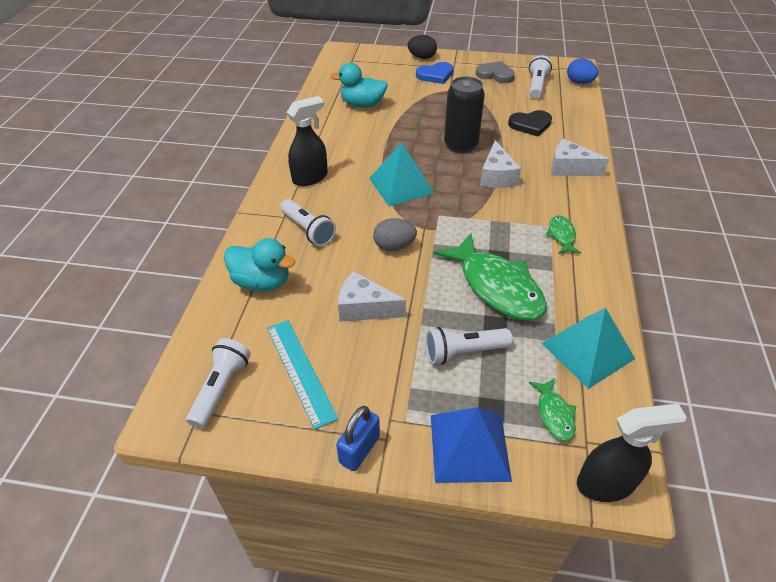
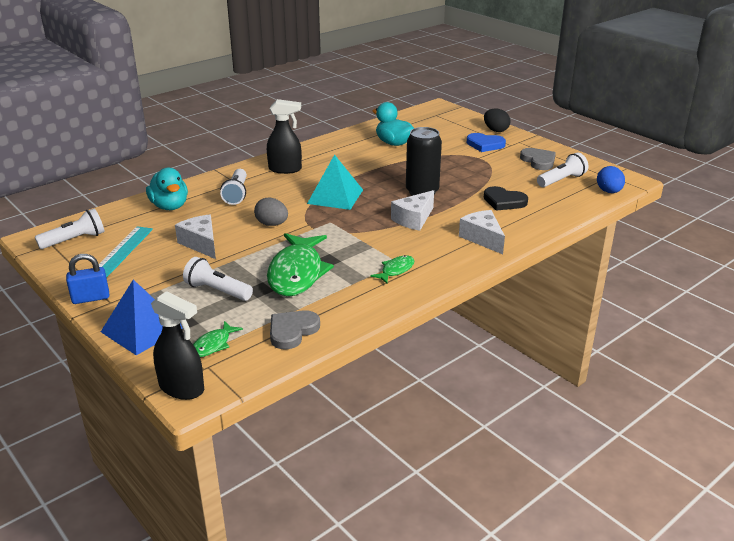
camera: 40 degrees right, 15 degrees down
turquoise pyramid [541,308,635,389] -> grey heart [270,310,320,350]

